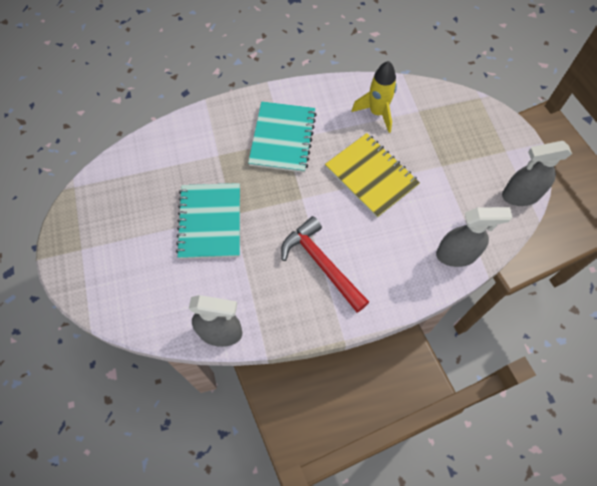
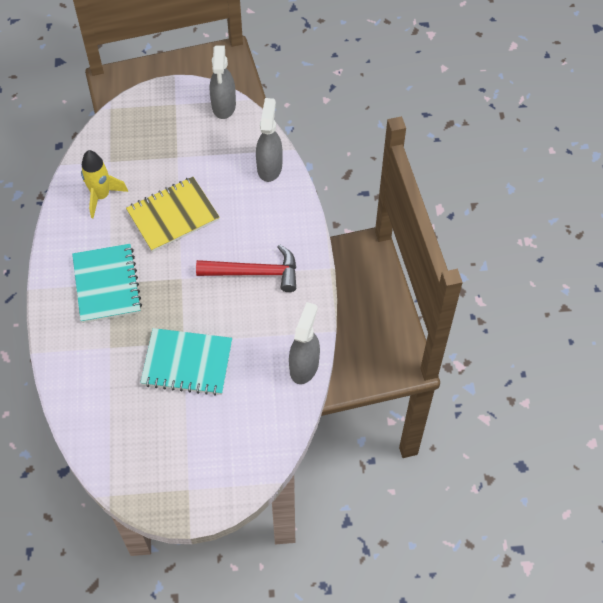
camera: 80 degrees left, 5 degrees down
turquoise notebook [248,101,317,173] -> turquoise notebook turned 60 degrees clockwise [72,244,142,323]
red hammer [281,216,369,313] -> red hammer turned 150 degrees counterclockwise [196,244,296,292]

